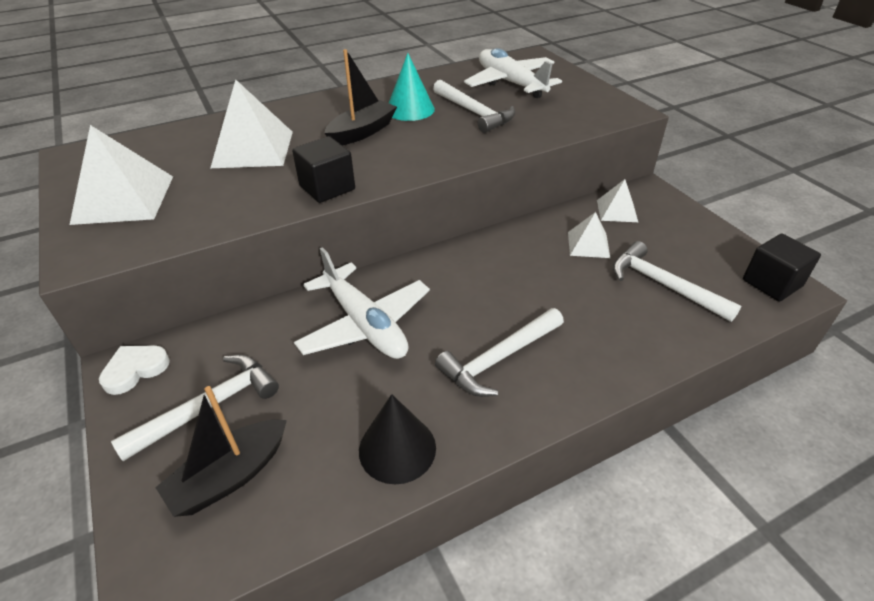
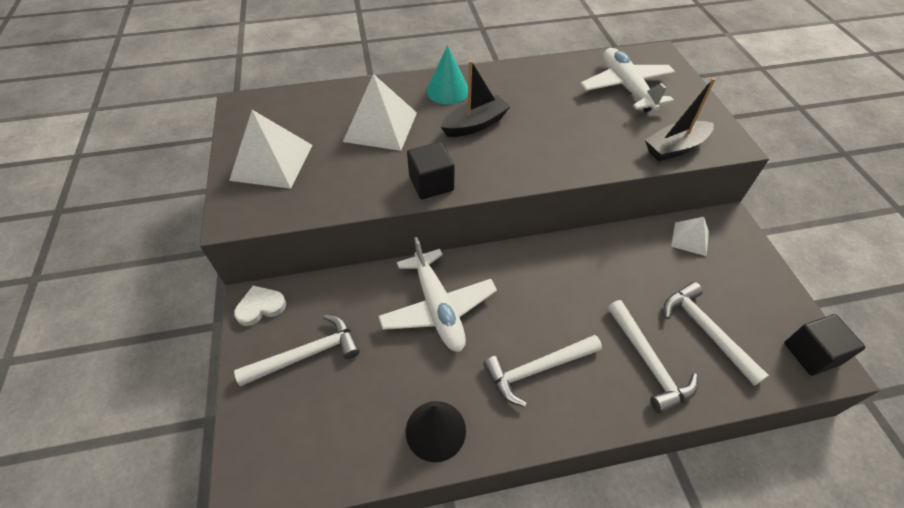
camera: 15 degrees right, 10 degrees up
black boat [155,386,287,517] -> black boat moved to [645,78,715,161]
turquoise cone [389,53,435,121] -> turquoise cone moved to [426,45,468,105]
white hammer [433,80,515,133] -> white hammer moved to [608,300,698,414]
white pyramid [568,212,610,258] -> none

